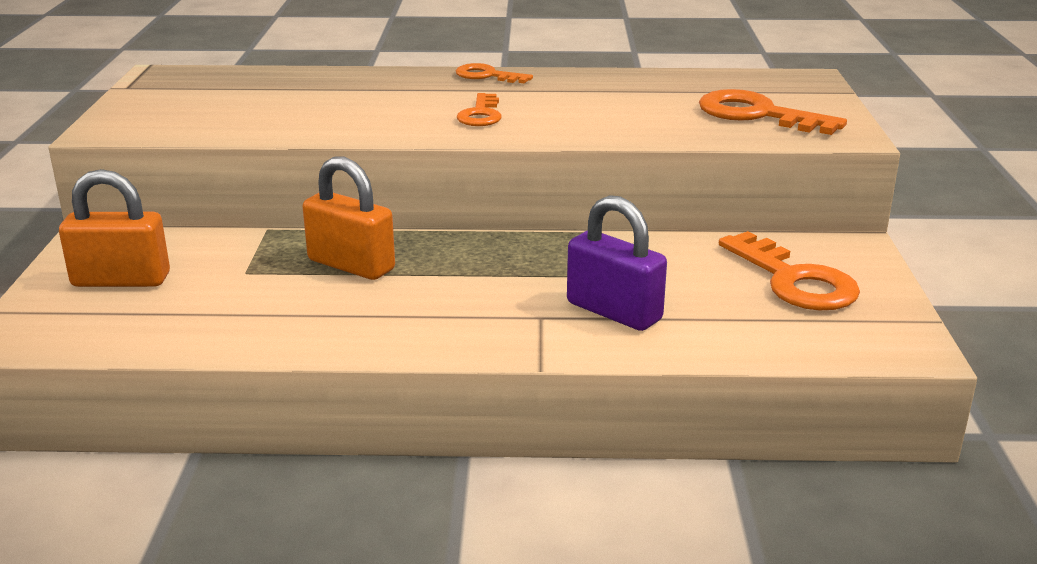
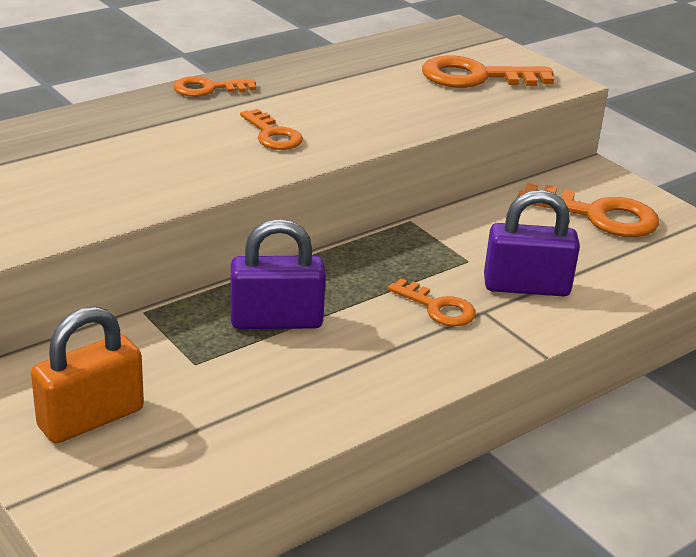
camera: 40 degrees left, 5 degrees up
orange padlock [303,156,395,280] -> purple padlock [230,219,326,329]
none -> orange key [388,278,476,326]

